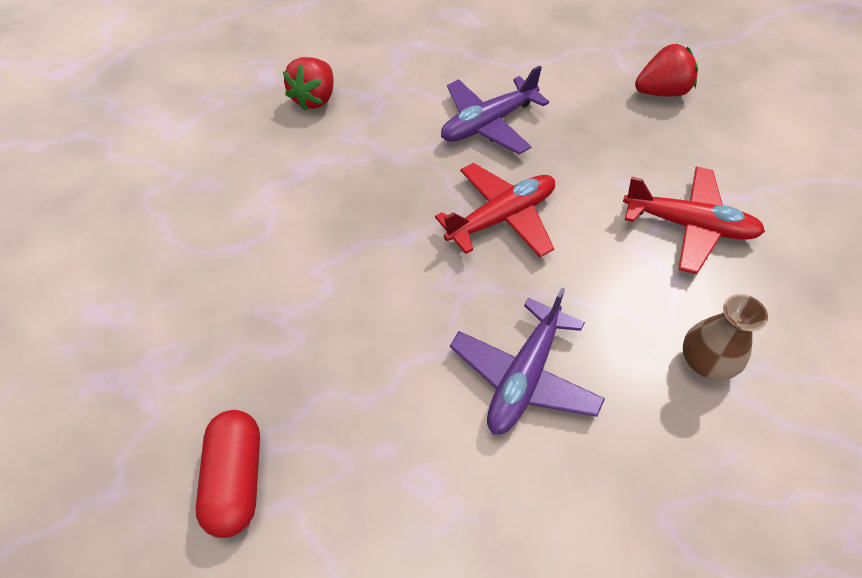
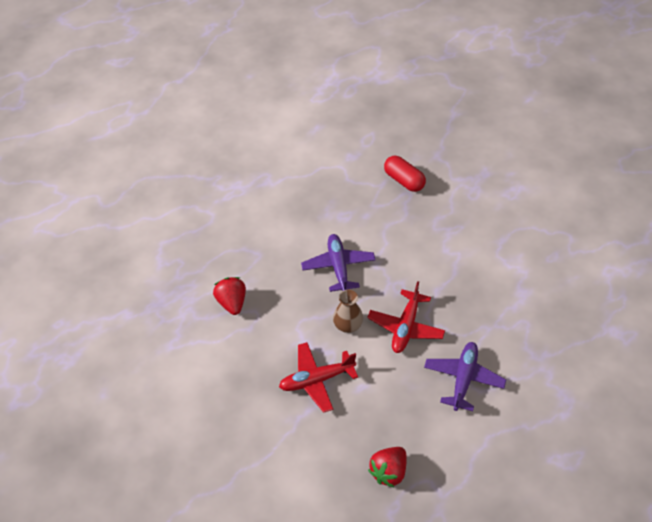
camera: 140 degrees right, 5 degrees down
red strawberry [283,57,334,110] -> red strawberry moved to [213,277,246,315]
brown vase [683,294,768,381] -> brown vase moved to [333,290,363,333]

